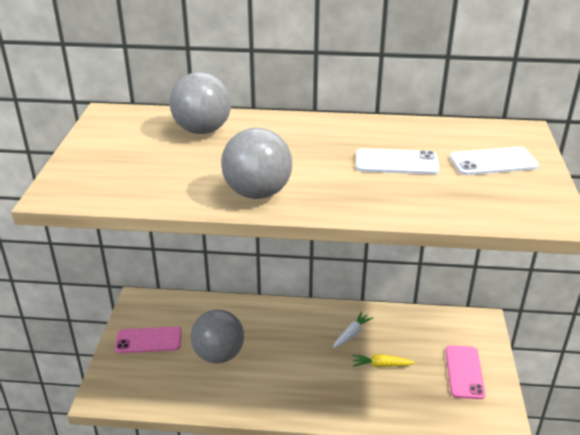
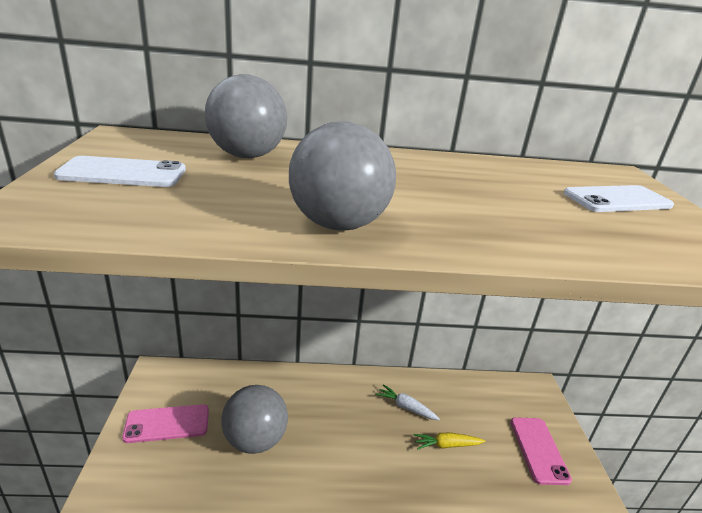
camera: 10 degrees left, 5 degrees down
white carrot [333,312,373,348] -> white carrot turned 90 degrees counterclockwise [376,384,440,420]
white phone [356,149,439,175] -> white phone moved to [54,156,186,187]

